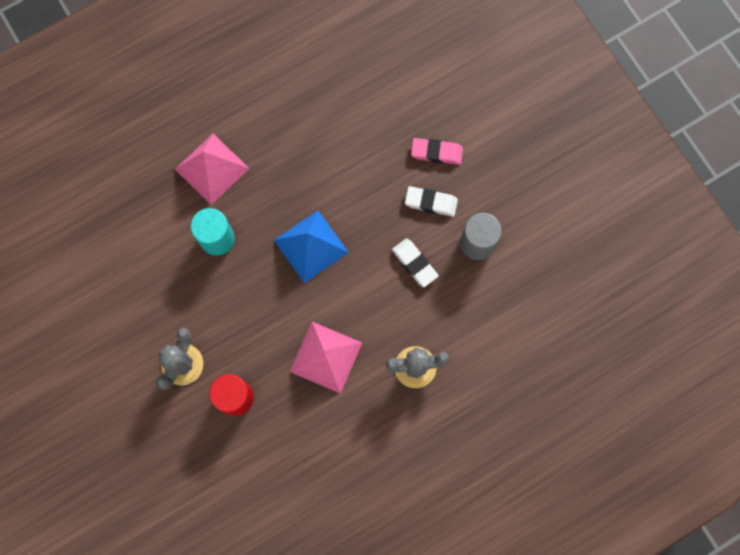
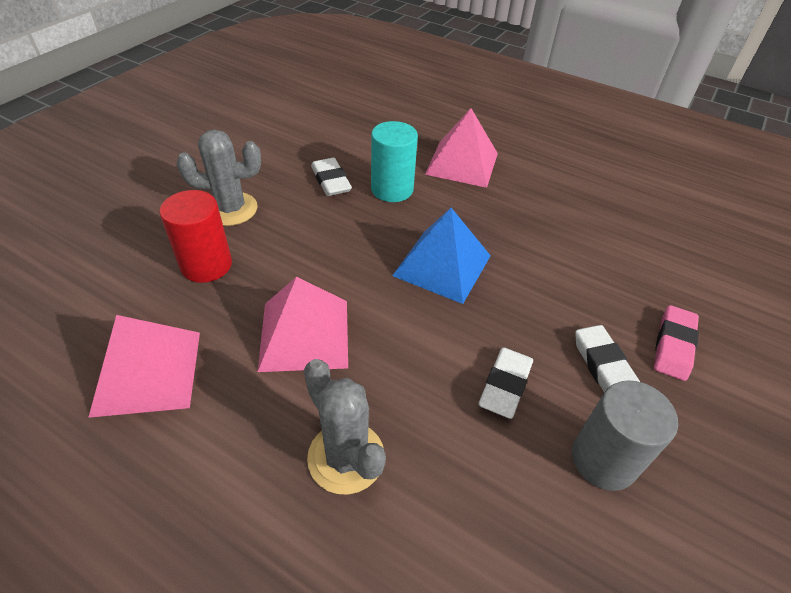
camera: 60 degrees right, 30 degrees down
pink eraser [411,138,463,165] -> pink eraser turned 45 degrees clockwise [654,305,699,381]
none -> pink pyramid [88,315,200,418]
none -> white eraser [311,158,352,196]

